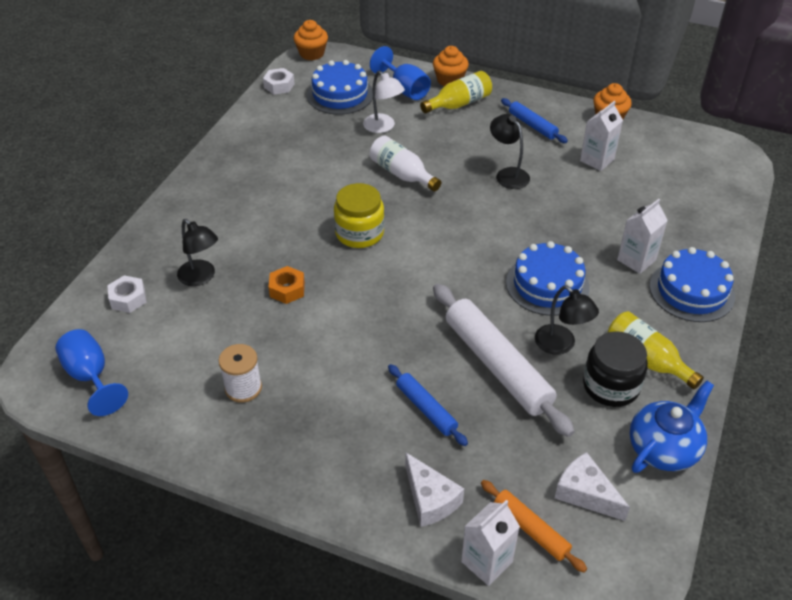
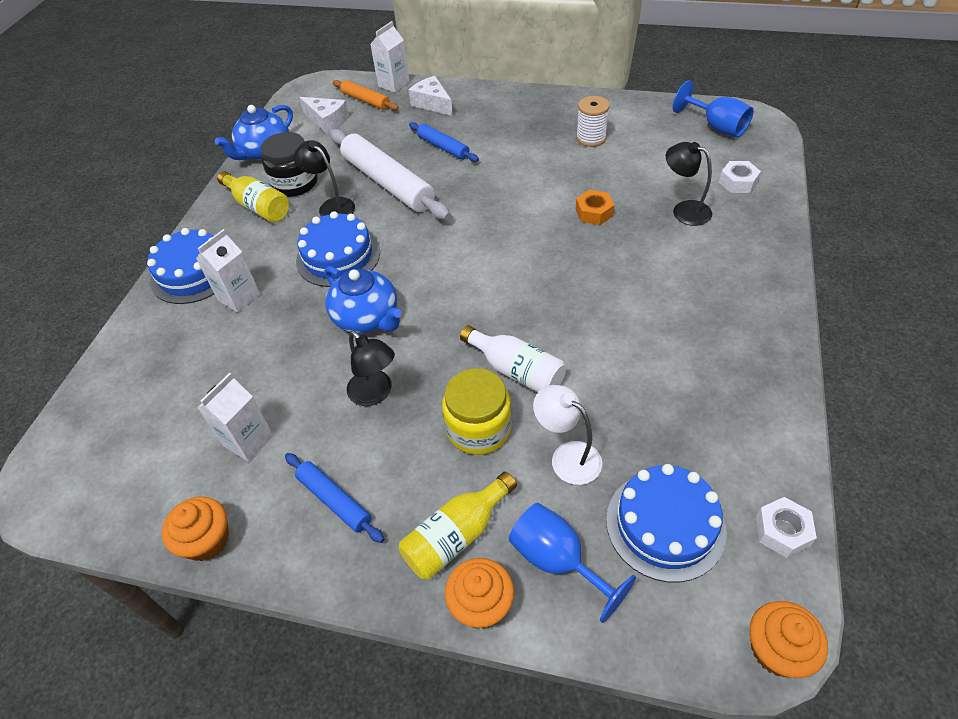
camera: 175 degrees right, 5 degrees up
yellow jar [334,183,385,248] -> yellow jar moved to [442,368,512,455]
none -> blue teapot [324,266,402,333]

